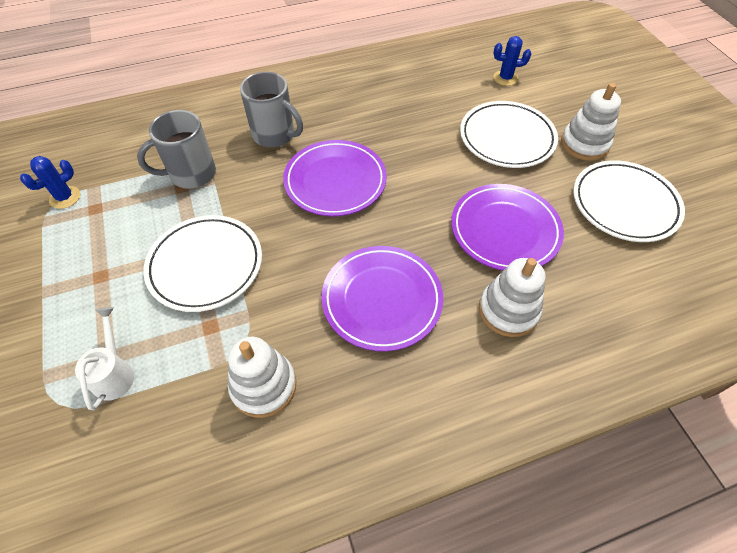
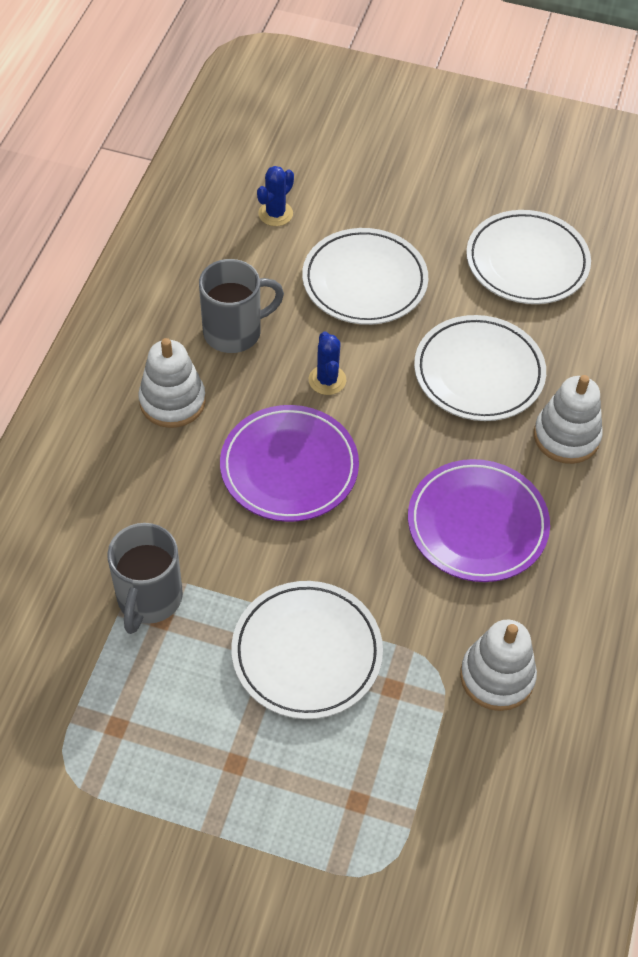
camera: 55 degrees left, 0 degrees up
blue cactus [20,156,80,209] -> blue cactus moved to [309,331,346,395]
white watering can [75,307,134,410] -> none
grey mug [240,72,303,147] -> grey mug moved to [199,259,284,353]
purple plate [451,184,564,271] -> white plate [414,315,546,421]
white stacking toy [561,83,621,161] -> white stacking toy moved to [138,338,206,428]

